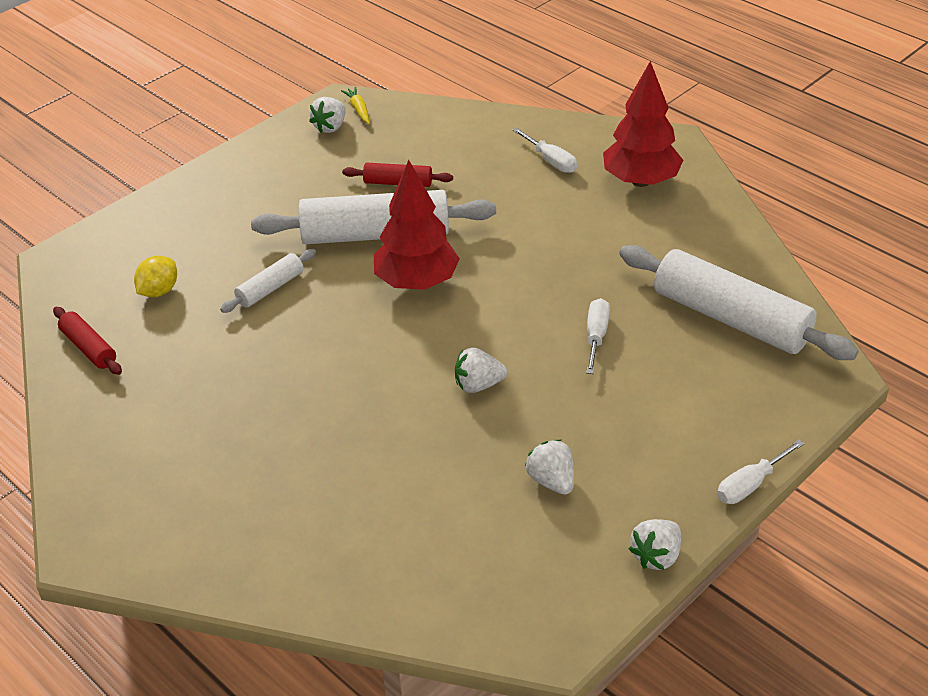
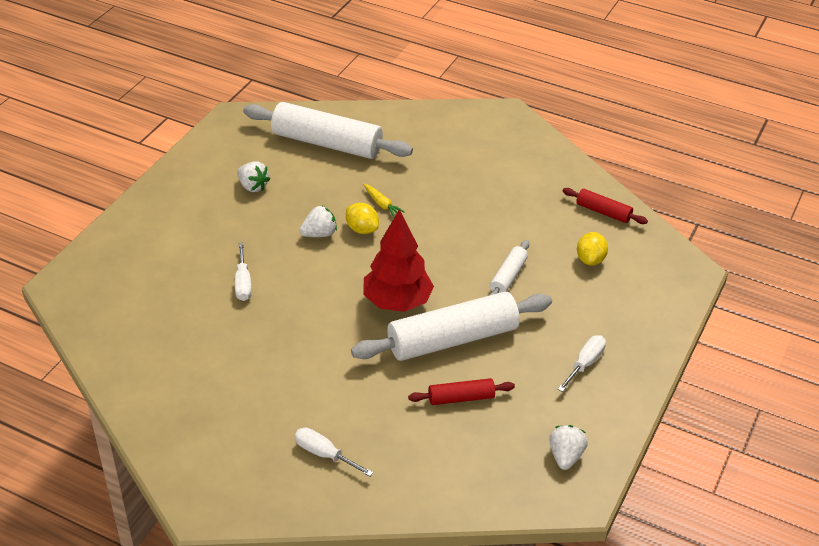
camera: 160 degrees right, 0 degrees up
yellow carrot [341,87,369,124] -> yellow carrot moved to [363,184,405,217]
red tree [603,61,683,187] -> none
white rolling pin [619,245,859,360] -> white rolling pin moved to [243,102,413,159]
white strawberry [629,519,681,570] -> none
white screwdriver [717,439,805,504] -> white screwdriver moved to [558,335,606,392]
none -> yellow lemon [346,203,379,234]

